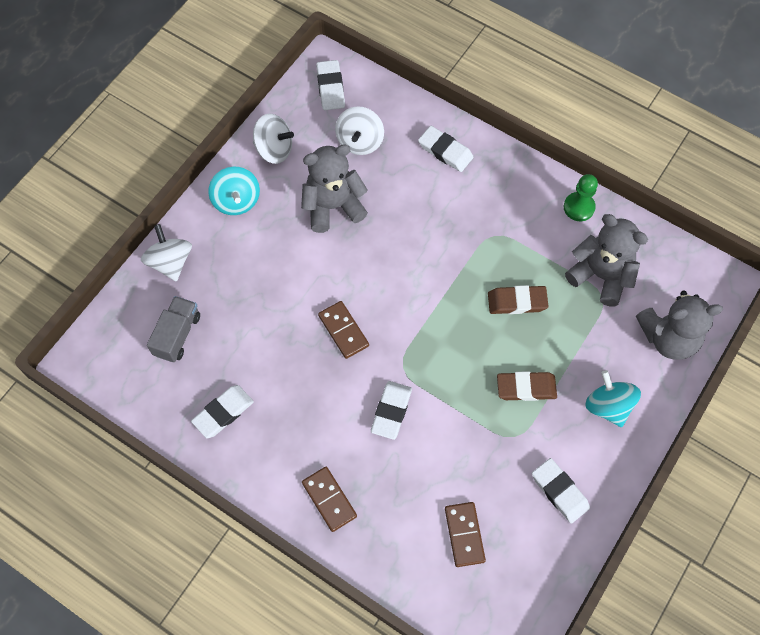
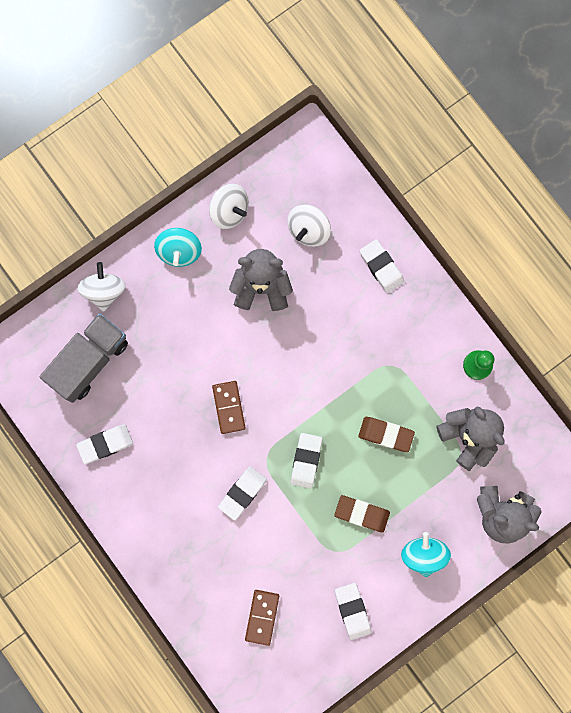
camera: 20 degrees right, 15 degrees up
grey truck [147,296,200,362] -> grey truck [40,313,128,403], size x1.57
brown domino [302,467,357,532] -> none
white eraser [316,60,345,110] -> white eraser moved to [290,433,322,489]

